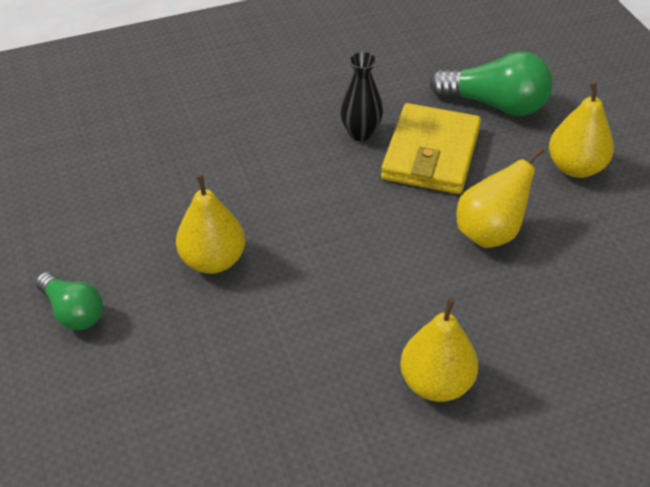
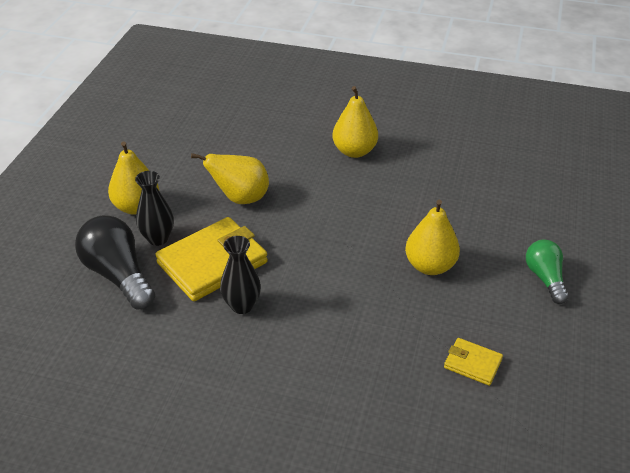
camera: 145 degrees left, 5 degrees down
green light bulb [429,52,553,116] -> black light bulb [75,215,155,310]
none -> black vase [135,171,174,246]
none -> yellow wallet [444,338,503,386]

